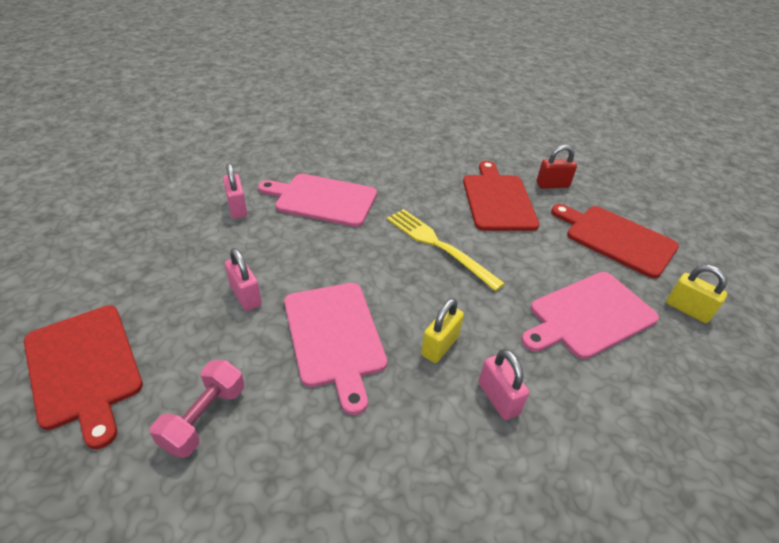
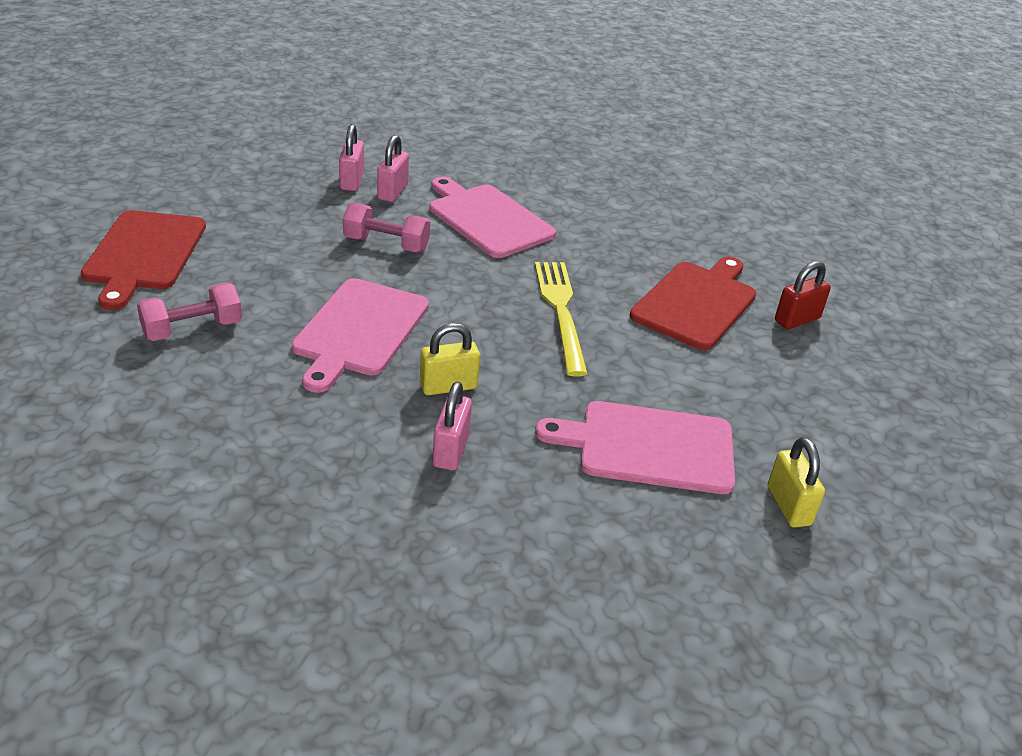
camera: 35 degrees right, 5 degrees down
pink padlock [225,248,262,311] -> pink padlock moved to [339,124,364,191]
red padlock [537,145,577,189] -> red padlock turned 60 degrees counterclockwise [775,261,831,329]
red cutting board [551,204,679,278] -> none
none -> pink dumbbell [343,203,430,252]

